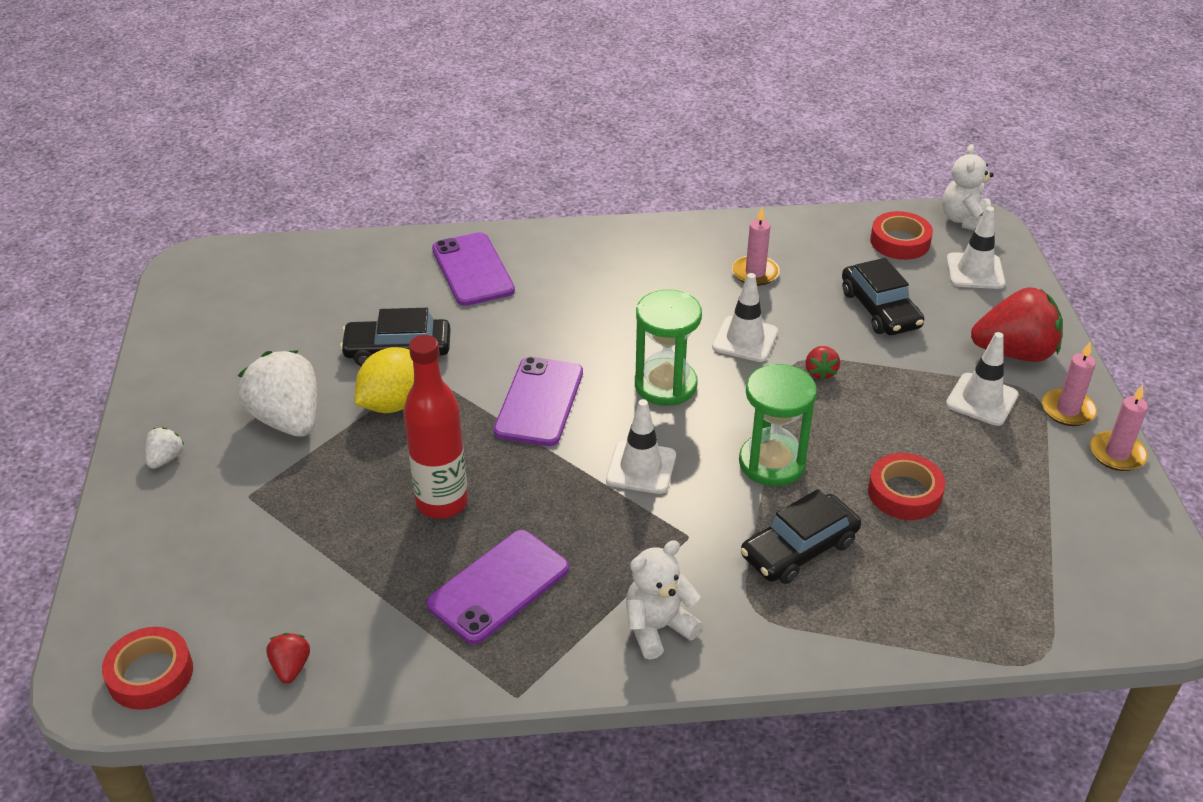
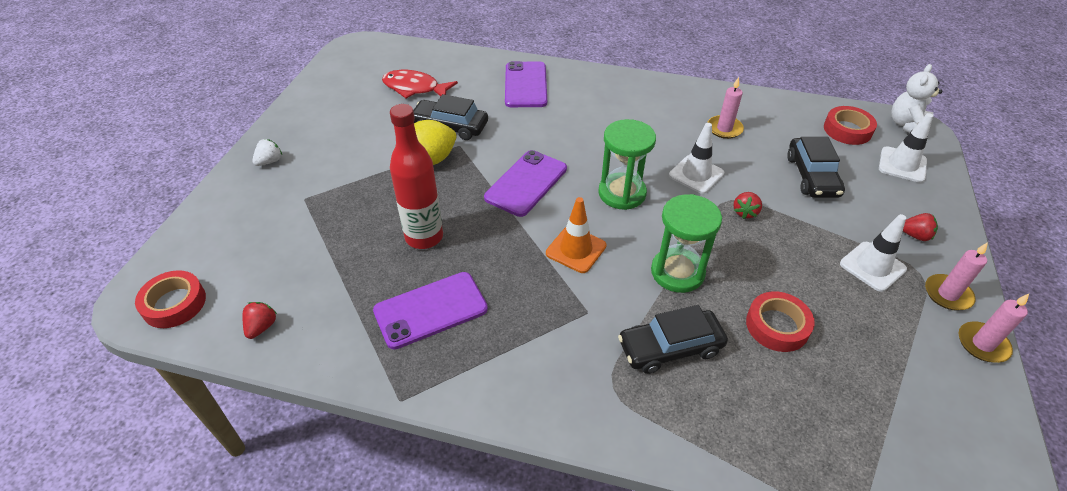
camera: 20 degrees right, 5 degrees up
white strawberry [238,350,317,437] -> none
white traffic cone [606,399,676,494] -> orange traffic cone [546,197,606,273]
white teddy bear [626,540,703,660] -> none
red strawberry [971,287,1063,362] -> red strawberry [903,213,938,241], size x0.45
none -> red fish [382,70,458,99]

